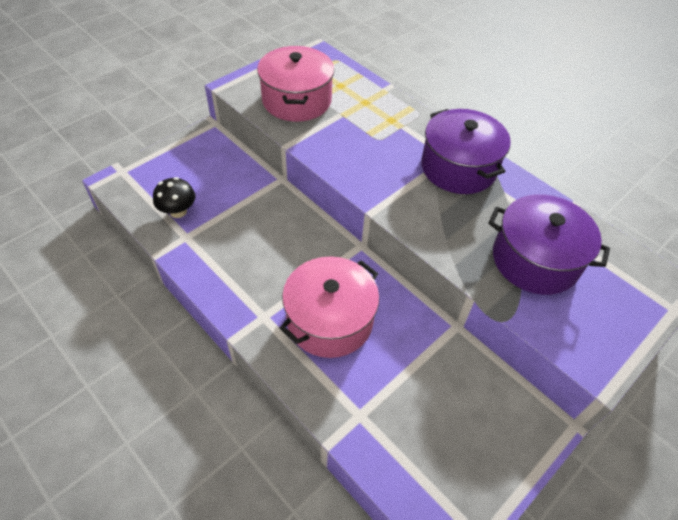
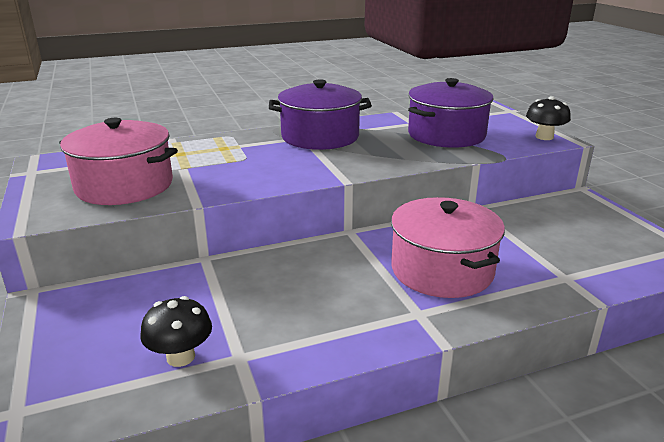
camera: 65 degrees left, 25 degrees down
none -> black mushroom [526,96,571,140]

